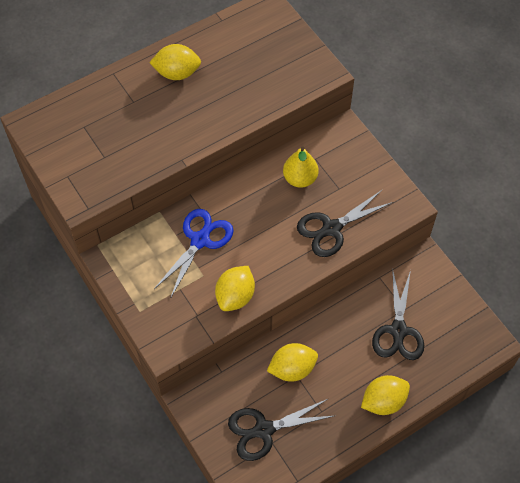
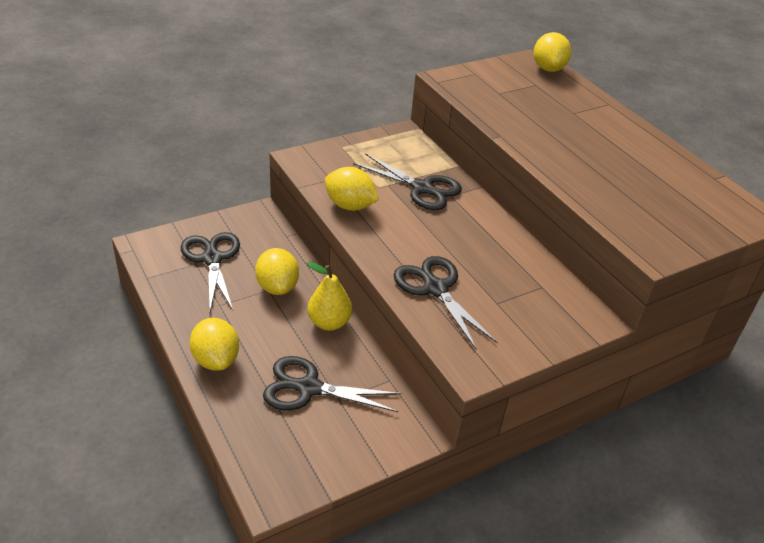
camera: 90 degrees right, 20 degrees down
yellow lemon [149,44,201,80] -> yellow lemon moved to [534,32,572,72]
blue scissors [154,209,234,299] -> black scissors [353,153,462,210]
yellow pear [283,146,318,188] -> yellow pear moved to [307,262,352,331]

